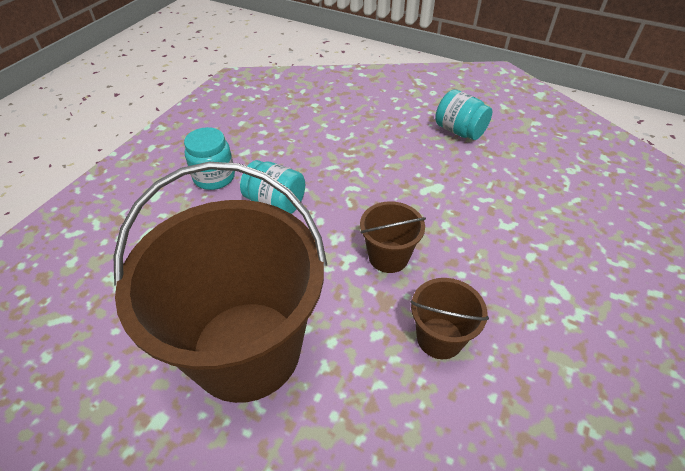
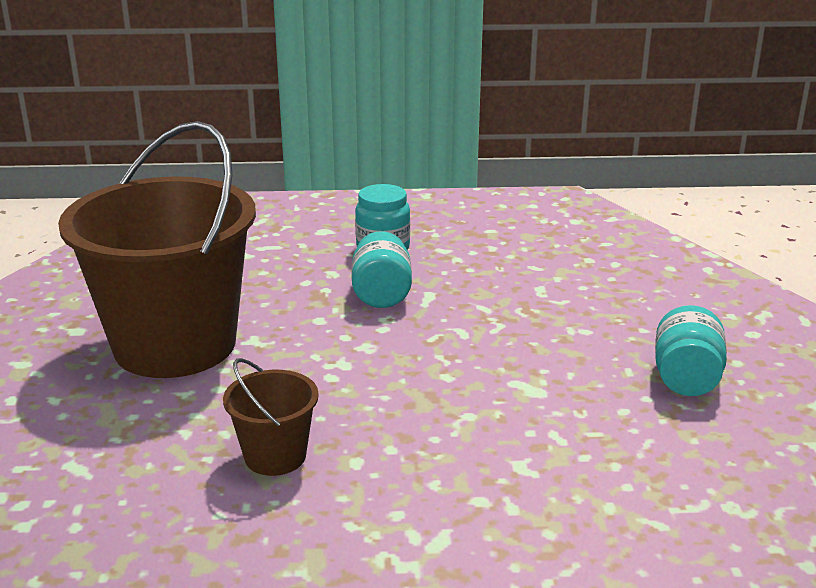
camera: 60 degrees right, 20 degrees down
brown bucket [360,201,426,273] -> none

